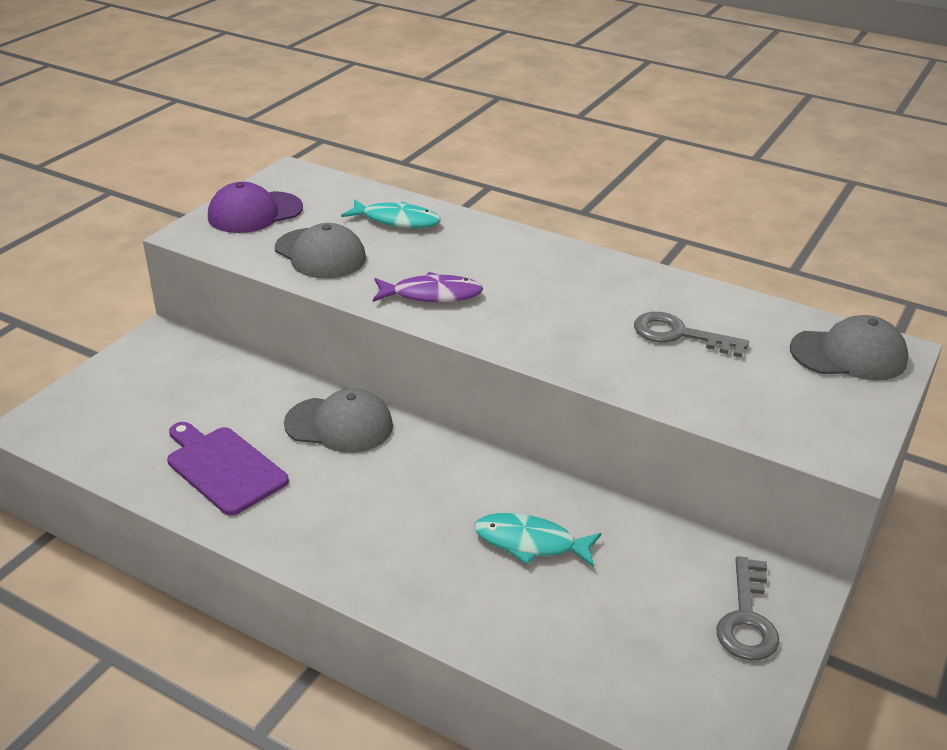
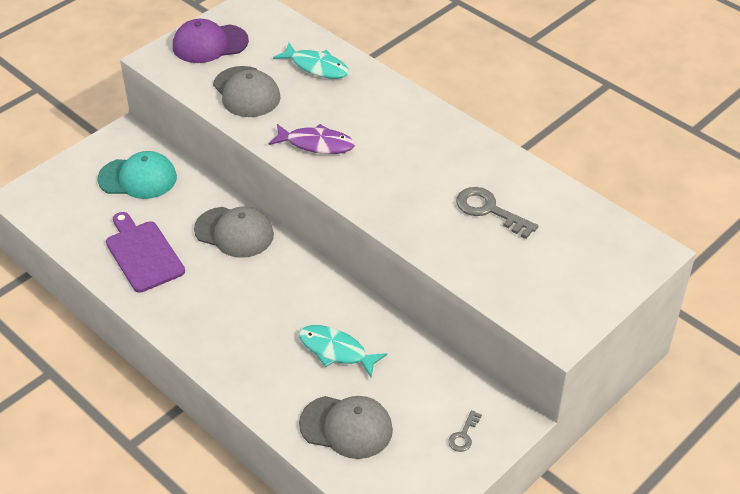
camera: 15 degrees right, 10 degrees up
grey key [716,556,779,660] -> grey key [448,410,482,452], size x0.54
grey cap [790,315,908,381] -> grey cap moved to [299,396,393,459]
none -> turquoise cap [97,151,177,199]

